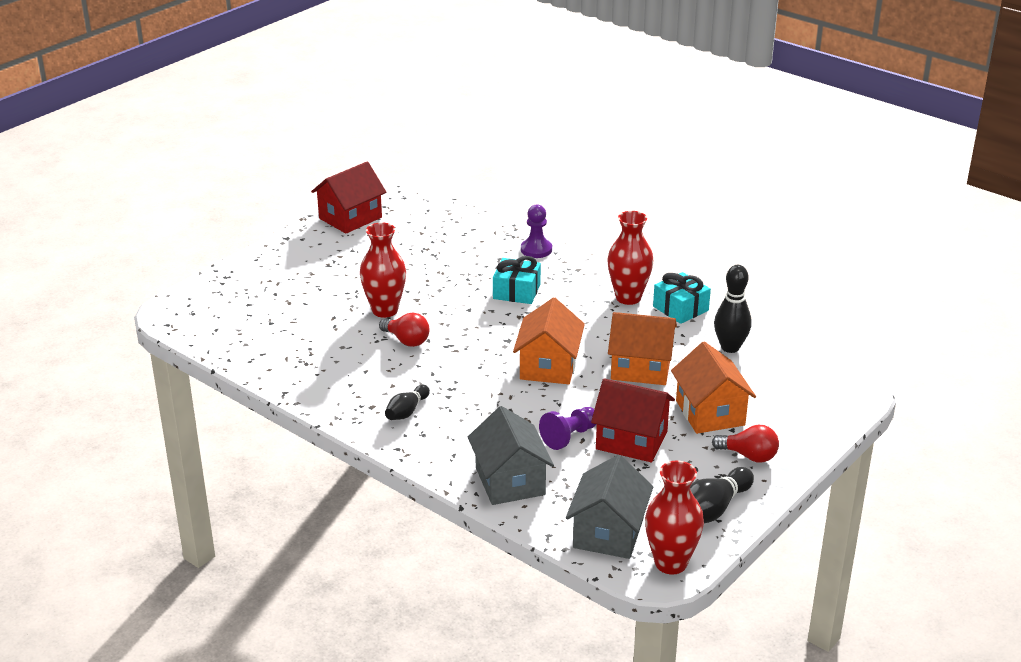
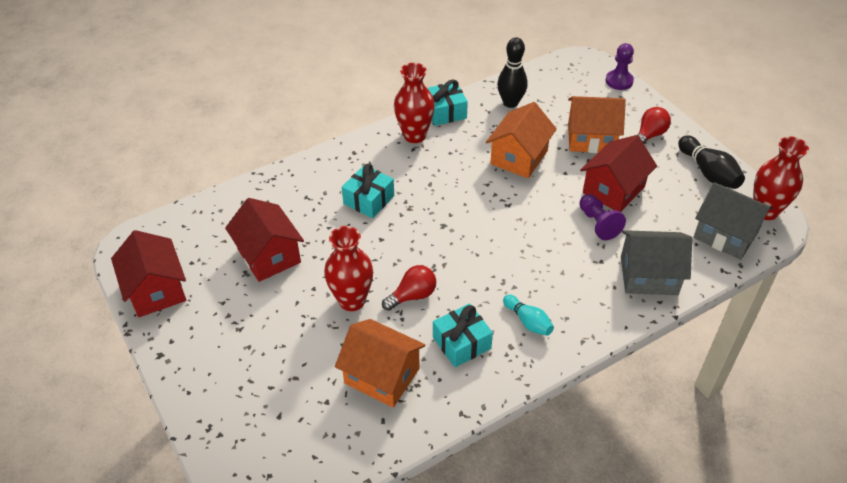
camera: 70 degrees left, 15 degrees up
black bowling pin [385,385,430,420] -> turquoise bowling pin [503,295,554,336]
orange house [513,297,585,384] -> orange house moved to [335,319,425,408]
purple pawn [521,204,552,258] -> purple pawn moved to [605,43,634,90]
none -> red house [225,198,304,282]
none -> turquoise gift [433,303,493,367]

